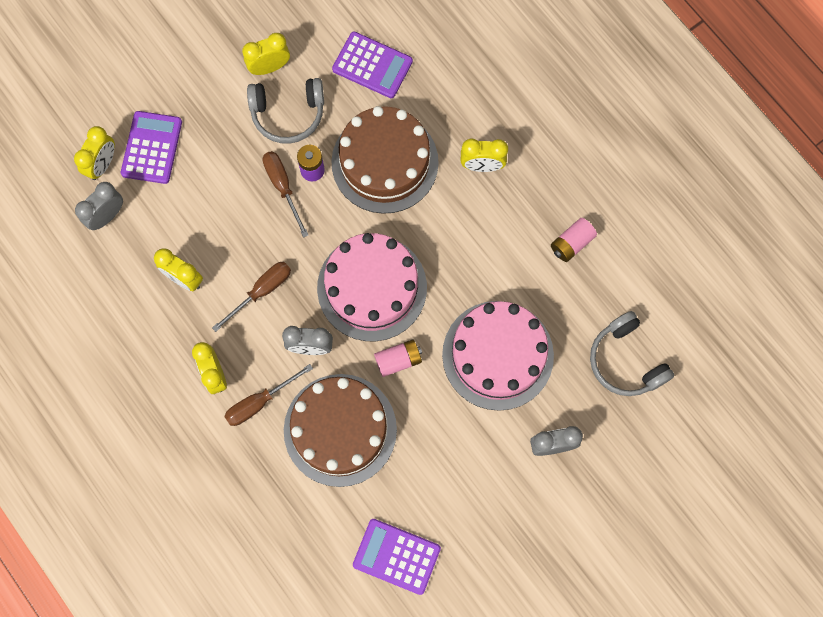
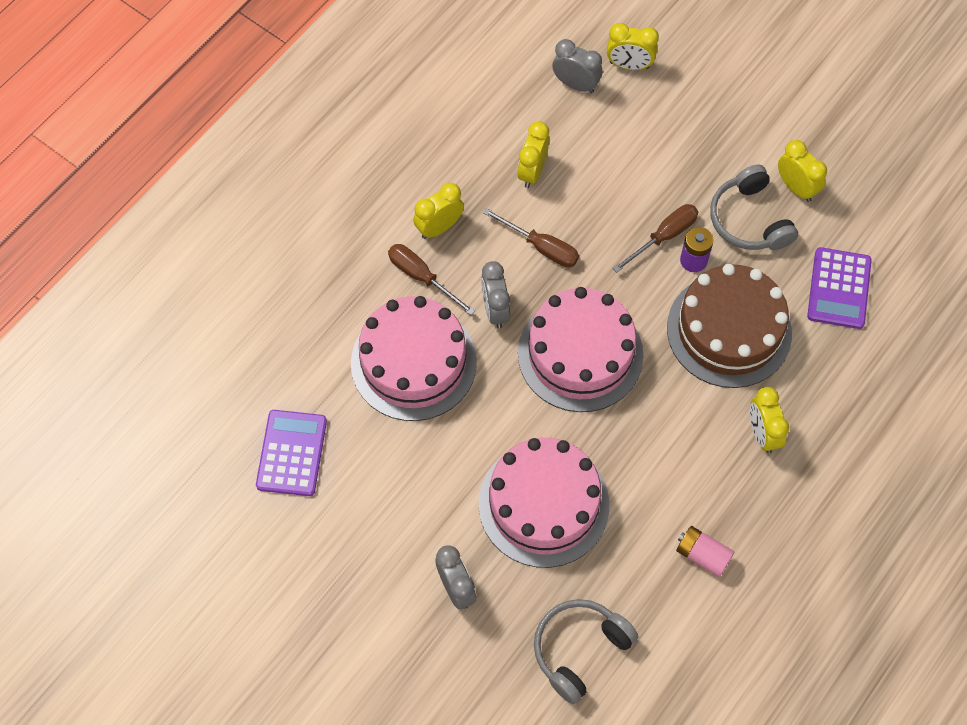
camera: 75 degrees right, 10 degrees down
purple calculator [121,111,182,184] -> none
brown cake [284,374,397,487] -> pink cake [351,296,477,421]
pink battery [374,339,422,377] -> none

